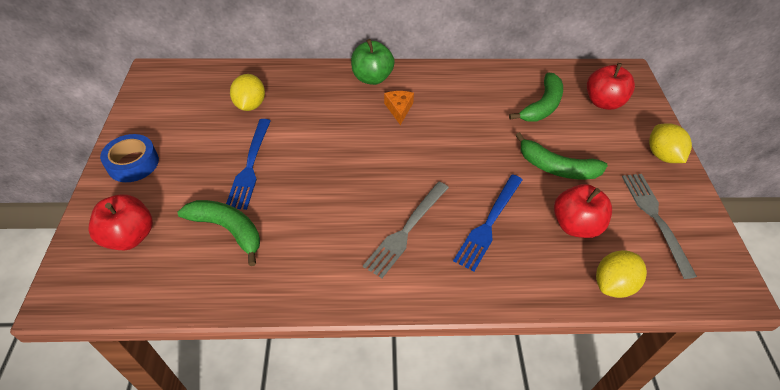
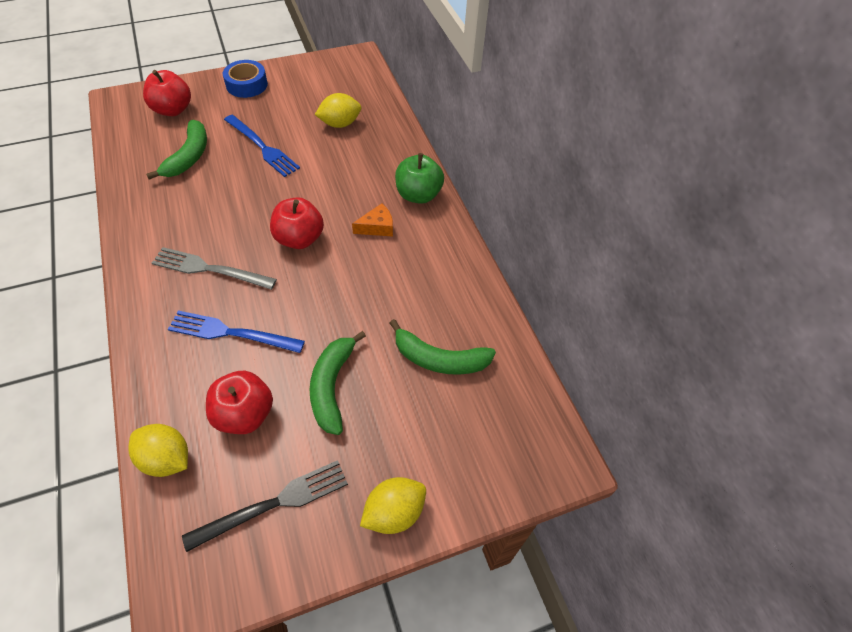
camera: 70 degrees right, 5 degrees up
blue fork [226,119,271,210] -> blue fork turned 120 degrees counterclockwise [224,115,300,177]
red apple [587,63,635,110] -> red apple moved to [270,197,324,249]
grey fork [622,174,697,279] -> black fork [182,460,348,552]

